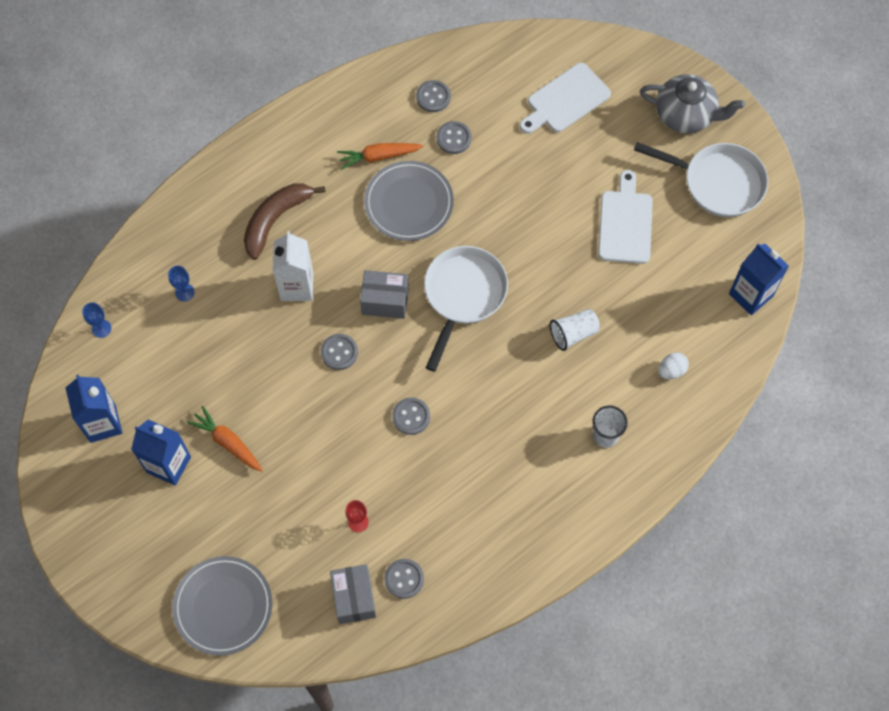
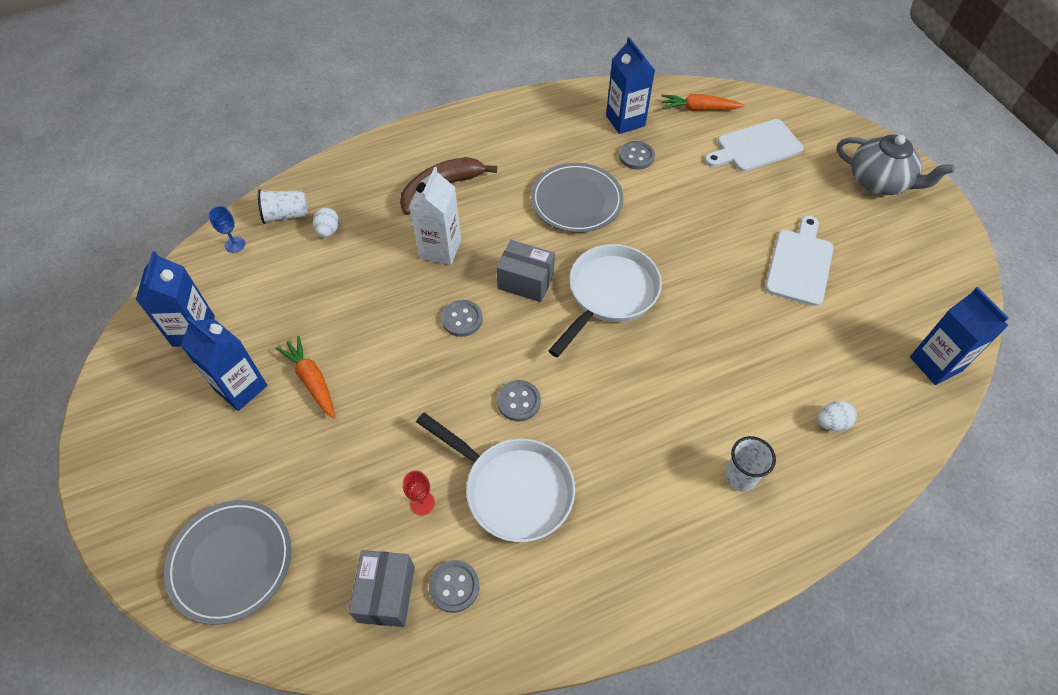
camera: 15 degrees right, 10 degrees down
blue goblet [168,266,195,302] -> white egg [313,208,339,237]
orange carrot [337,143,423,170] -> orange carrot moved to [661,94,744,111]
grey button [416,80,451,112] -> blue carton [606,37,655,134]
white cup [550,309,600,351] -> white cup moved to [258,189,308,224]
white pan [634,142,768,217] -> white pan moved to [416,412,575,542]

